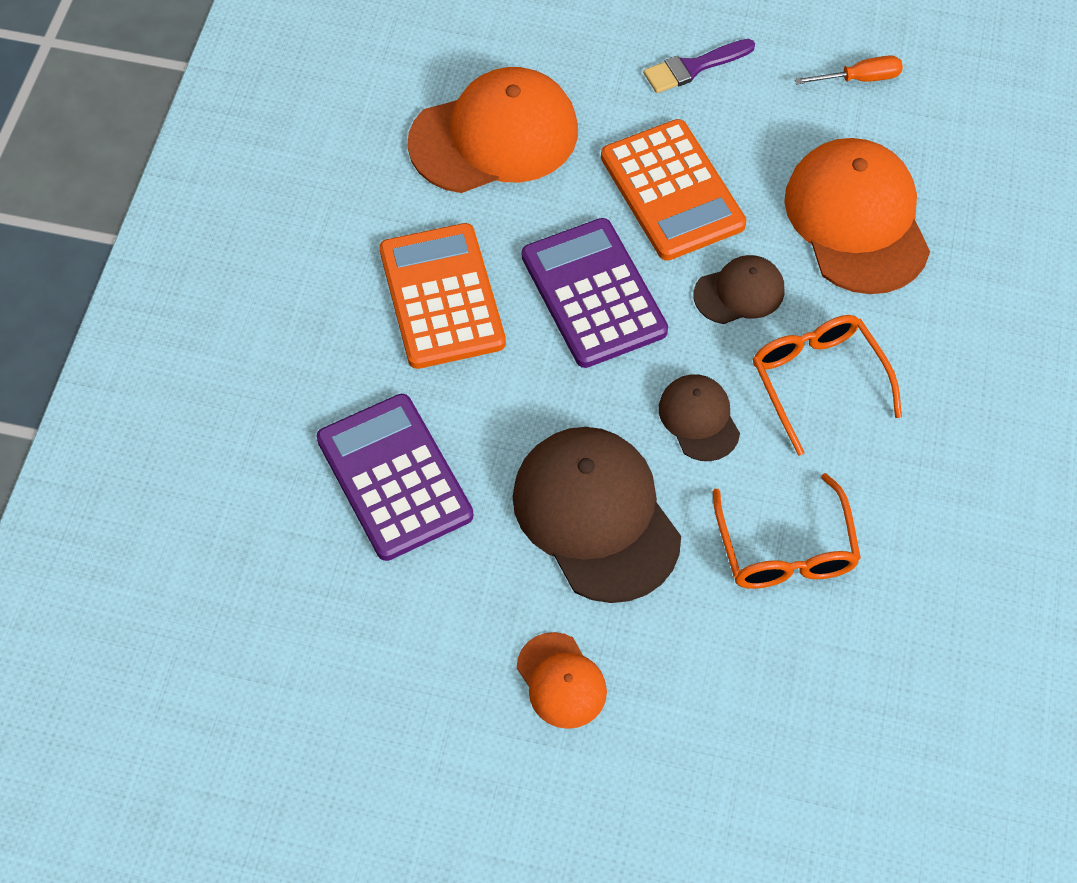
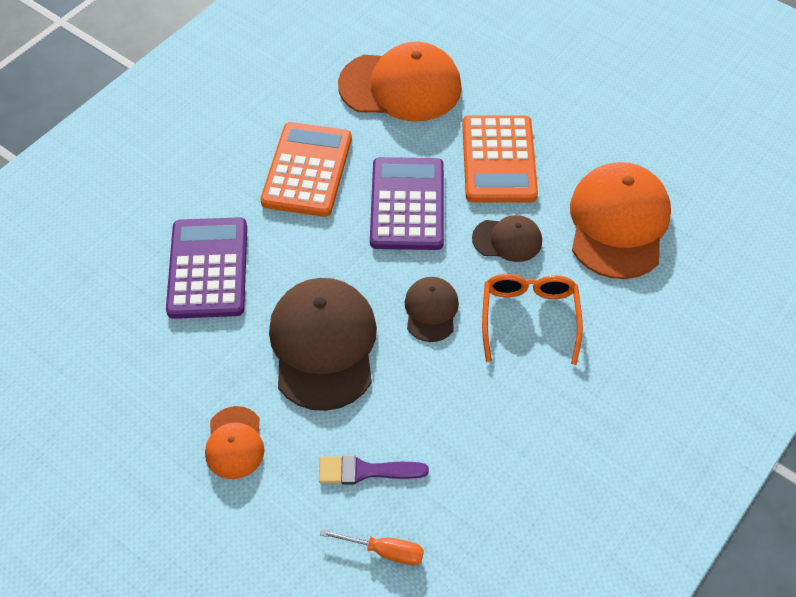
camera: 25 degrees right, 5 degrees down
purple brush [643,39,755,93] -> purple brush moved to [319,455,429,484]
orange glasses [713,473,861,589] -> none
orange screwdriver [795,55,903,85] -> orange screwdriver moved to [320,529,424,565]

